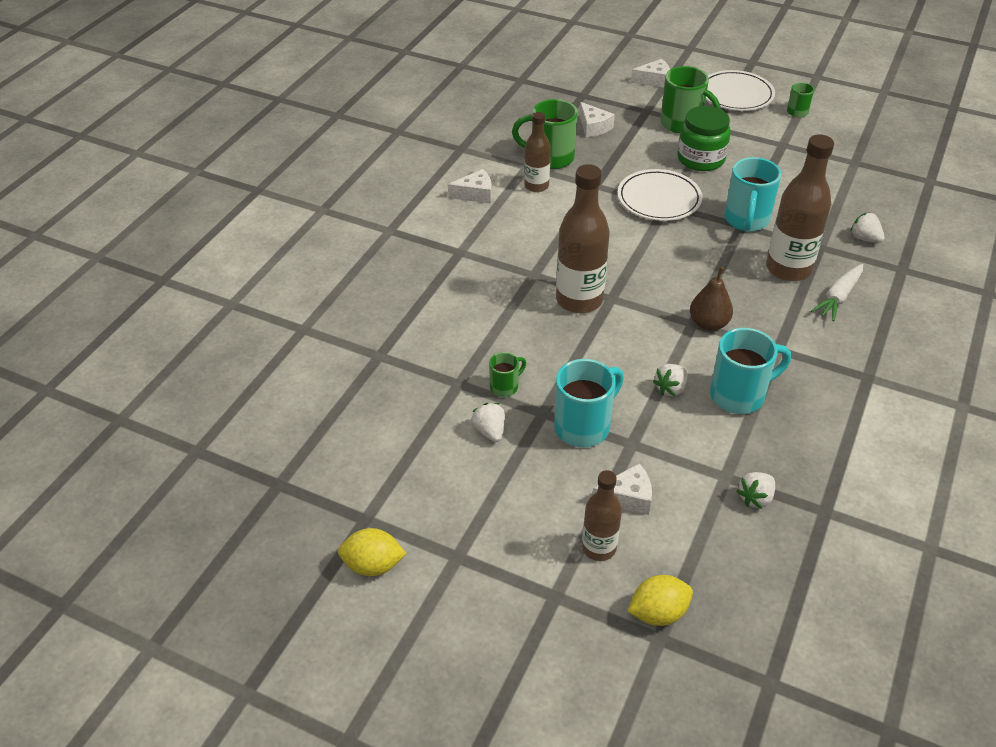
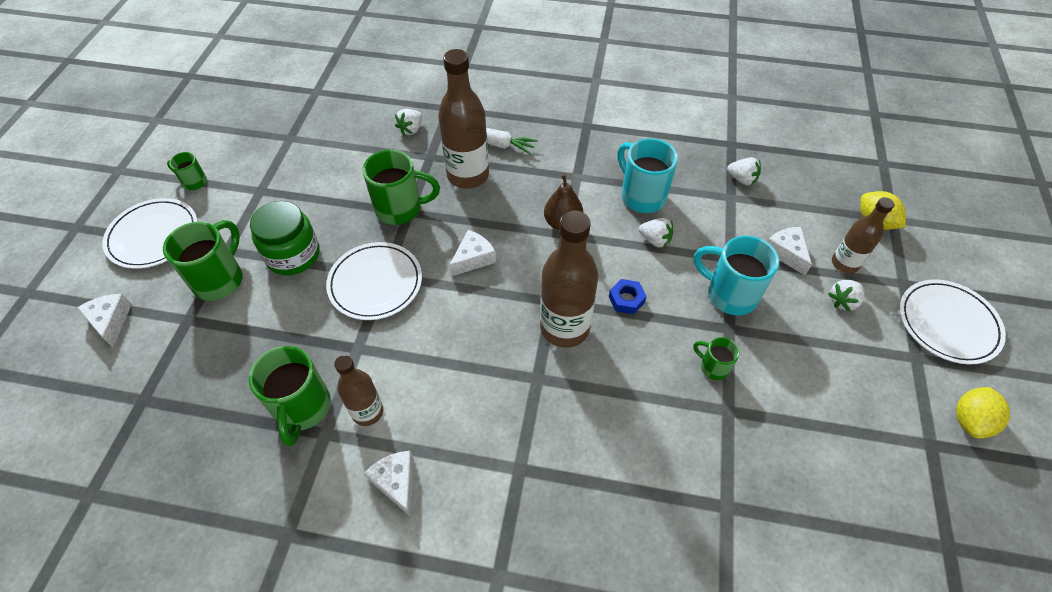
camera: 105 degrees left, 10 degrees up
yellow lemon [338,528,407,576] -> yellow lemon turned 45 degrees clockwise [956,387,1010,439]
white strawberry [471,403,505,442] -> white strawberry moved to [828,280,865,312]
white cheese [579,102,615,137] -> white cheese moved to [449,230,496,276]
turquoise mug [724,157,781,231] -> green mug [362,150,440,225]
none -> blue nut [609,279,647,314]
none -> white plate [900,279,1006,364]

